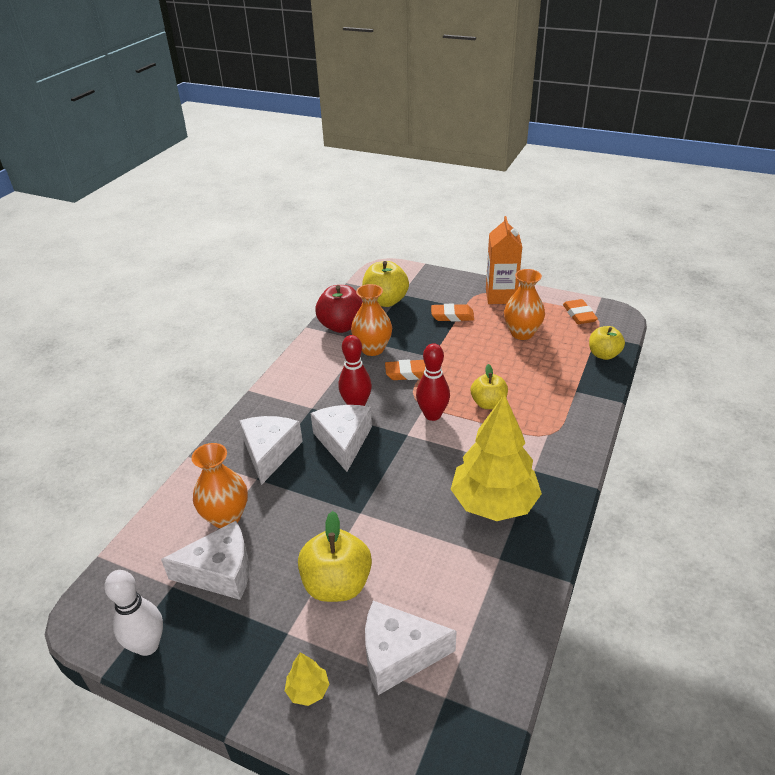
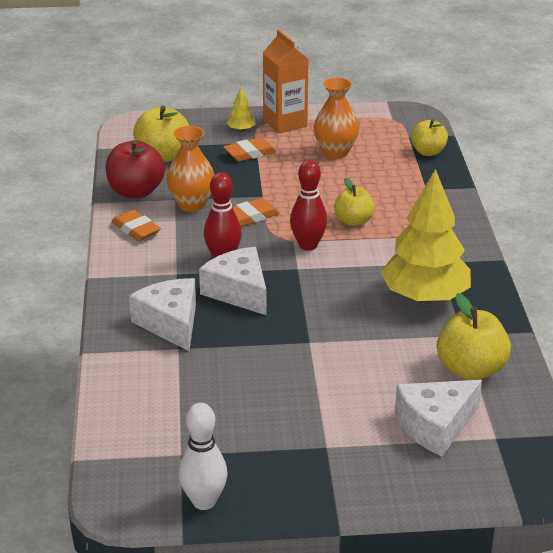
camera: 30 degrees left, 5 degrees down
white cheese [161,521,249,600] -> none
orange vase [191,443,248,528] -> none
yellow tree [285,652,329,706] -> yellow tree moved to [227,87,256,132]
yellow apple [298,511,372,602] -> yellow apple moved to [437,293,511,380]
orange eraser [563,299,598,324] -> orange eraser moved to [111,210,161,241]

